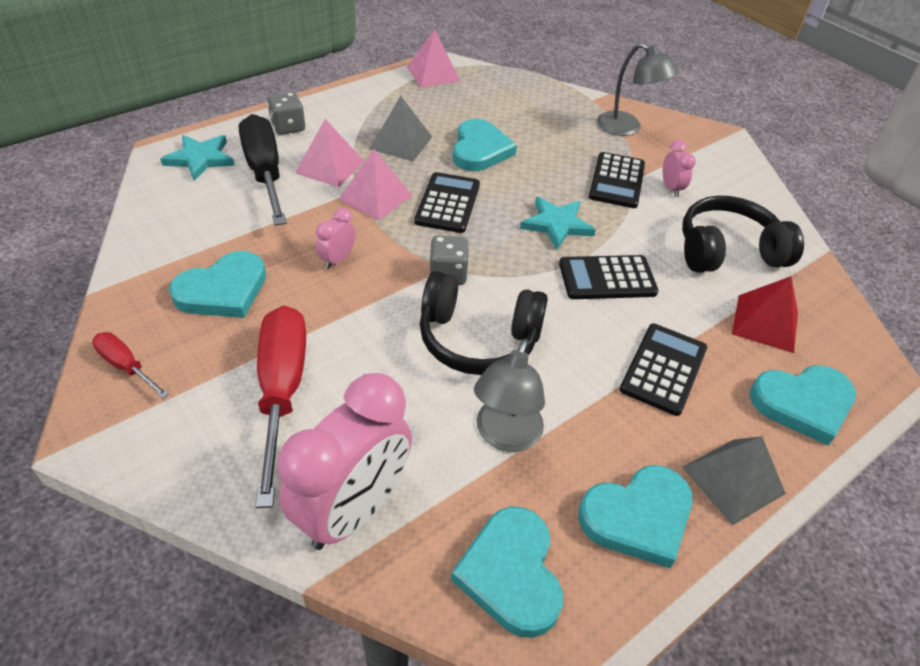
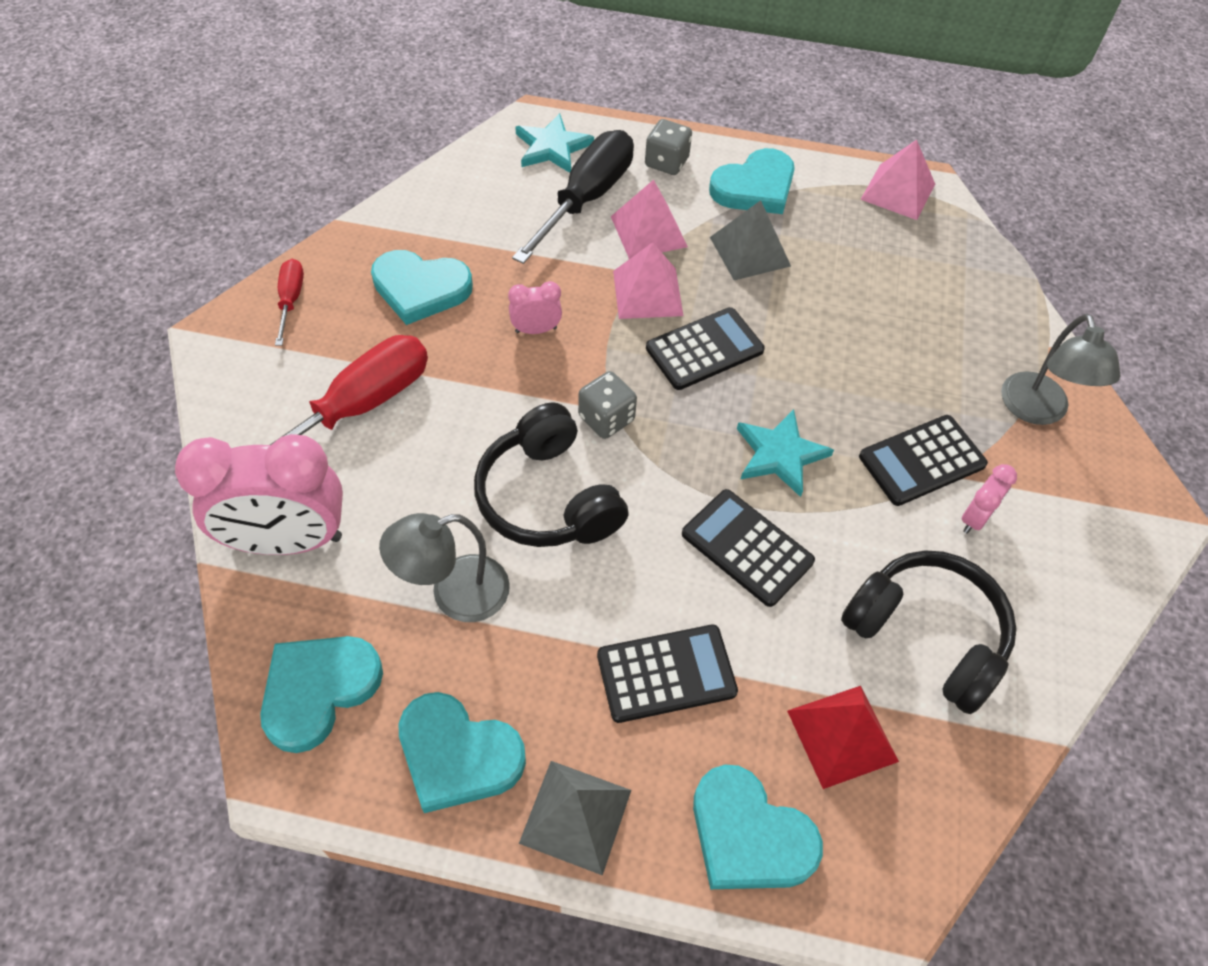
camera: 50 degrees right, 10 degrees up
turquoise heart [453,119,517,171] -> turquoise heart moved to [709,148,795,214]

